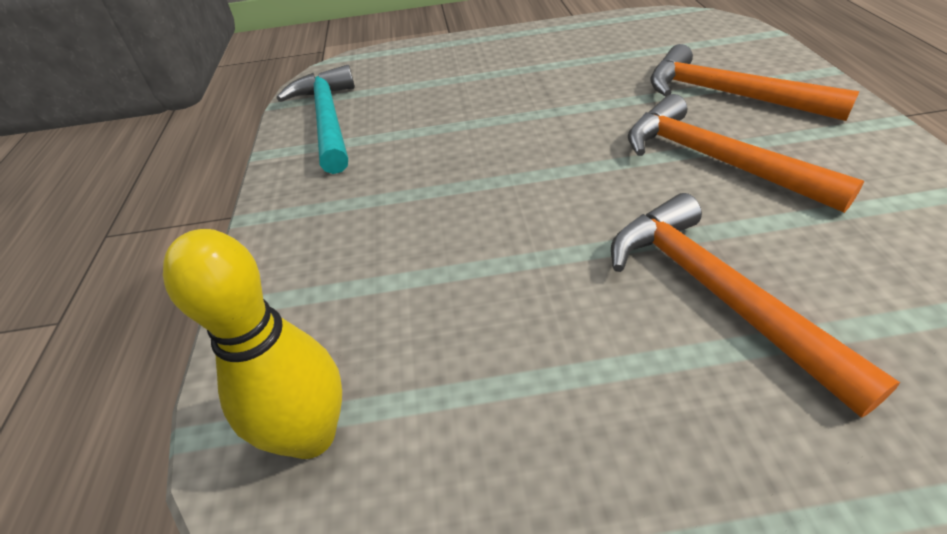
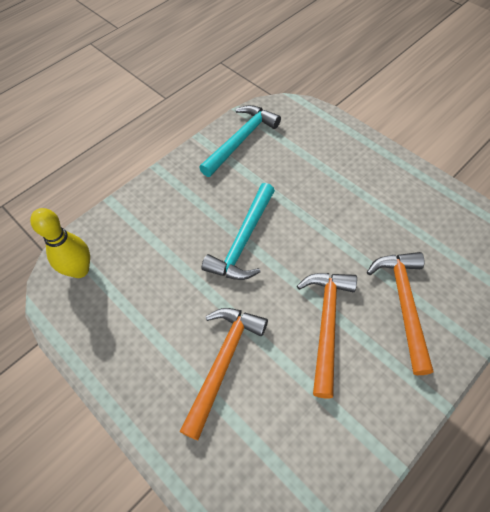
camera: 50 degrees right, 15 degrees up
none -> turquoise hammer [202,183,275,280]

